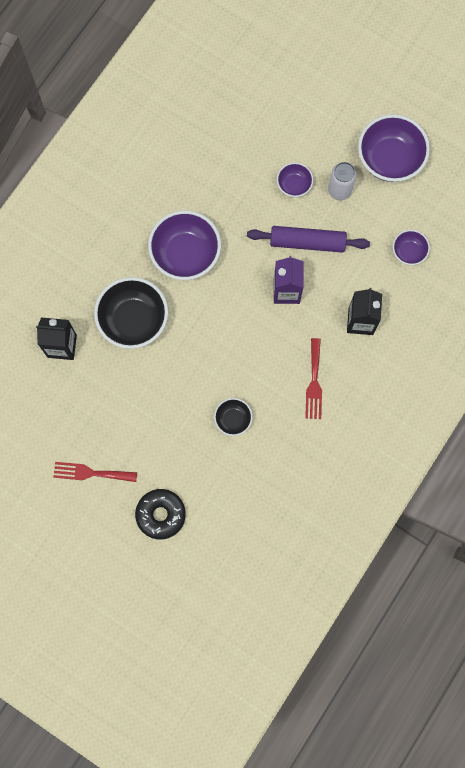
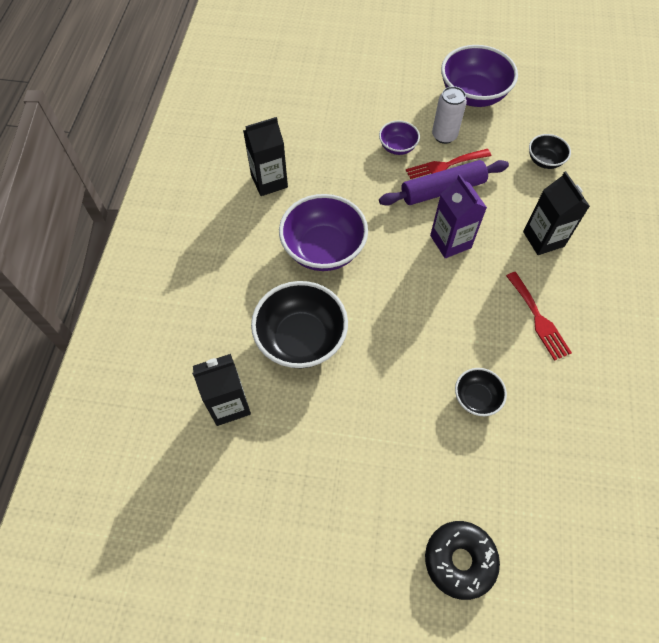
camera: 25 degrees left, 15 degrees down
red fork [53,462,137,482] -> red fork moved to [406,149,491,179]
purple bowl [393,230,430,265] -> black bowl [529,134,571,169]
none -> black carton [243,117,288,196]

